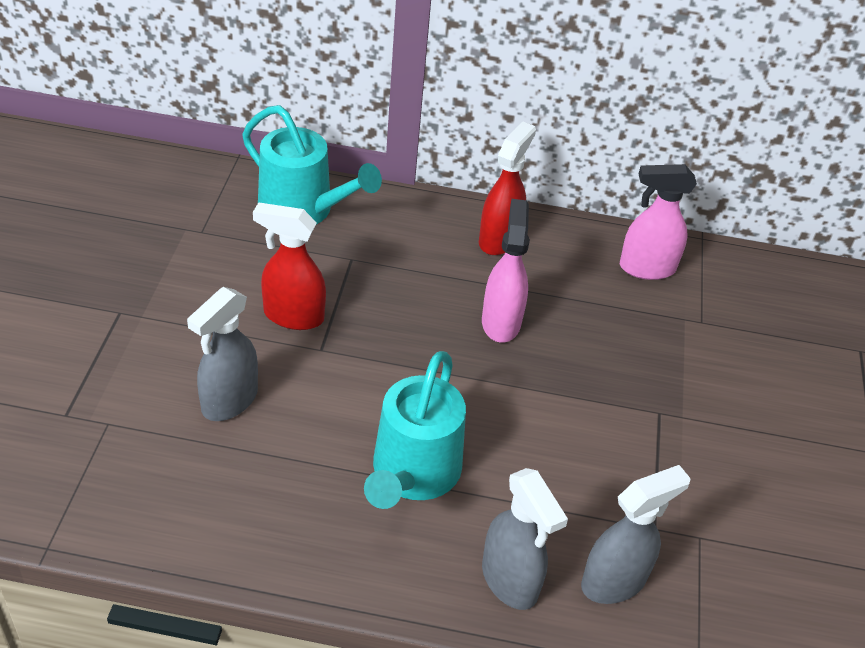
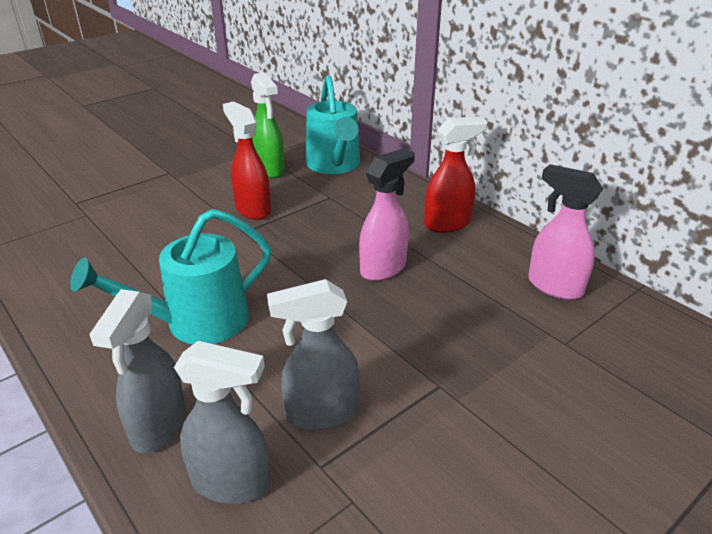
camera: 45 degrees right, 10 degrees down
grey spray bottle [187,287,258,421] -> grey spray bottle moved to [267,279,360,430]
none -> green spray bottle [251,72,285,178]

